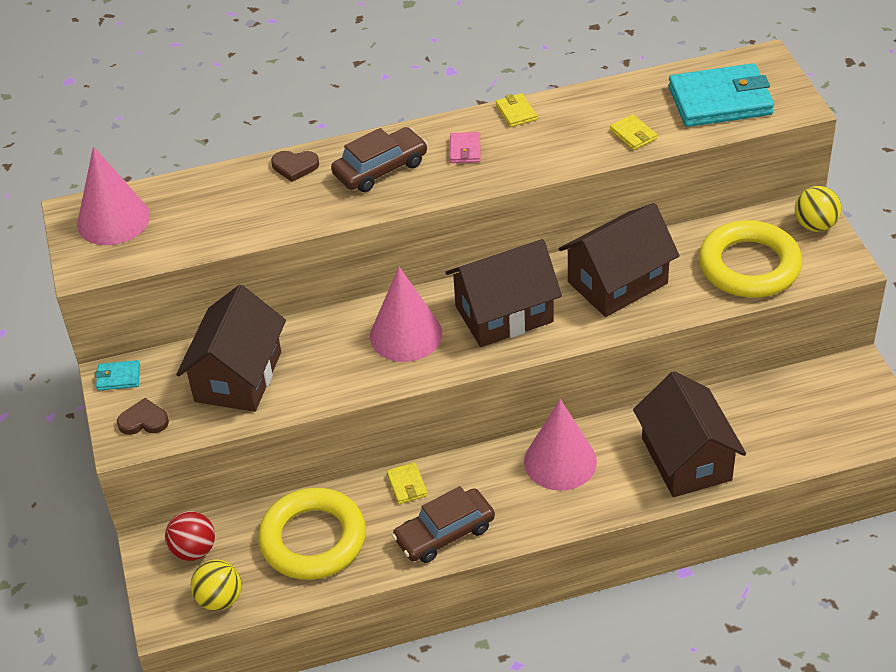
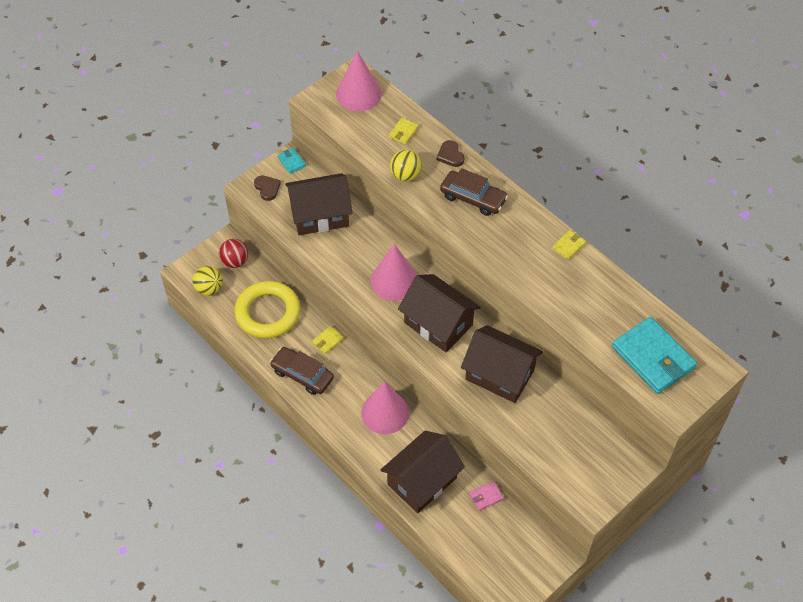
camera: 60 degrees right, 10 degrees up
pink wallet [450,132,480,163] -> pink wallet moved to [469,481,504,511]
yellow wallet [610,114,657,150] -> yellow wallet moved to [389,118,419,145]
yellow ring [699,220,802,298] -> none
yellow ball [795,186,841,232] -> yellow ball moved to [390,150,422,182]

